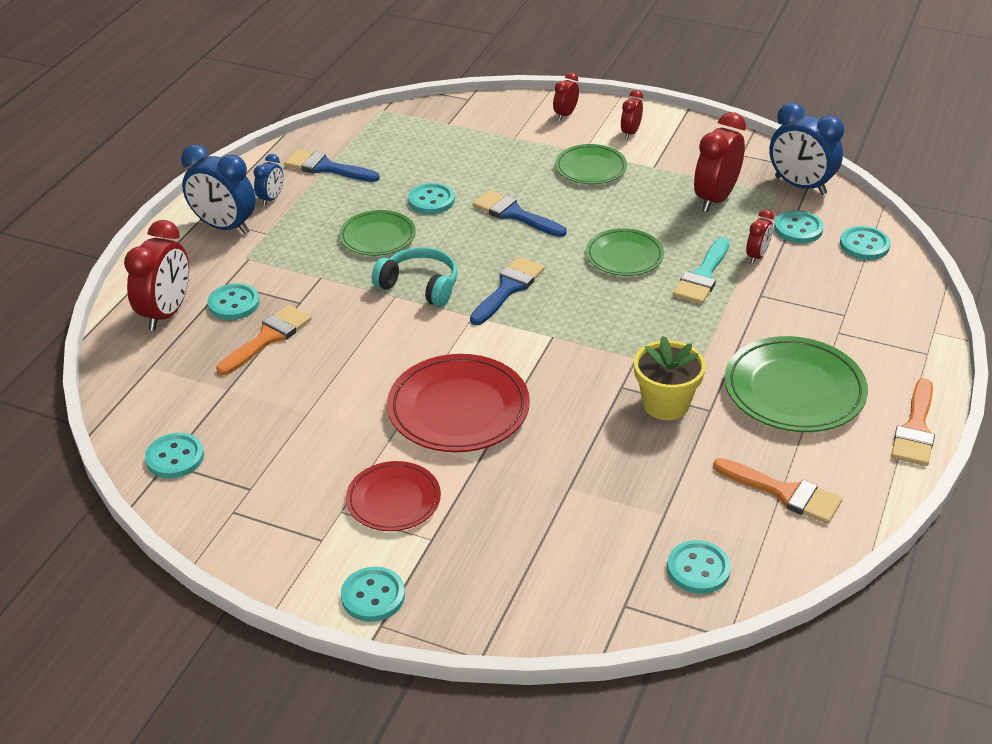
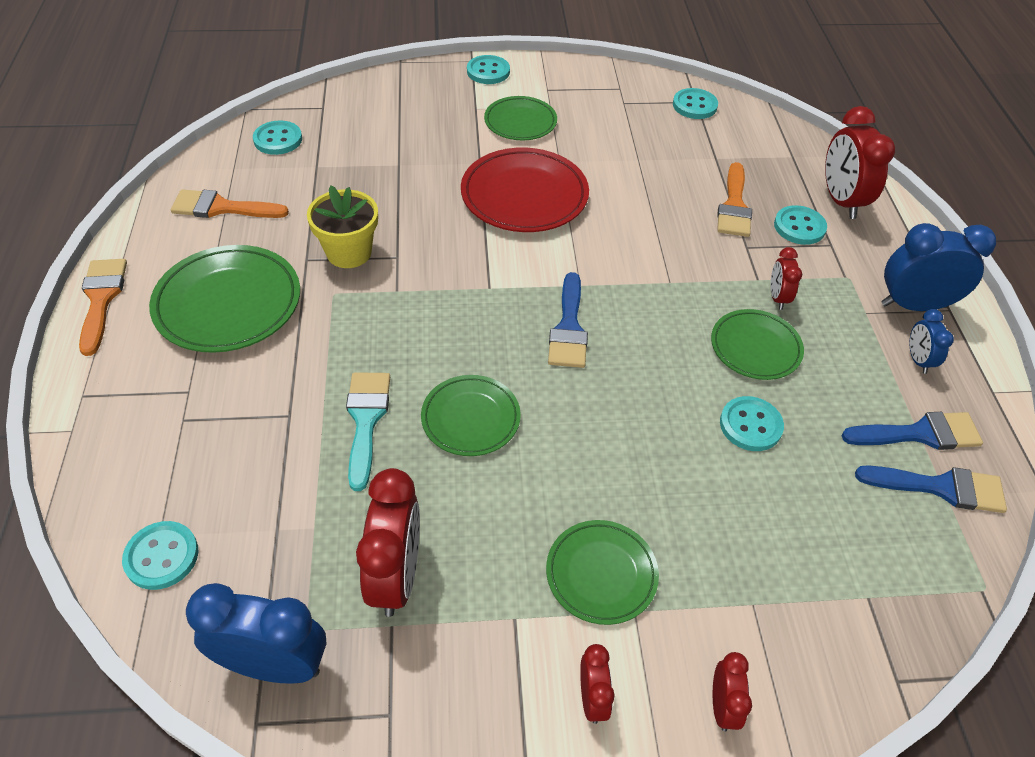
camera: 150 degrees right, 10 degrees up
red plate [346,461,441,531] -> green plate [484,96,557,140]
turquoise headphones [372,247,458,307] -> none
blue brush [473,190,567,237] -> blue brush moved to [855,465,1007,513]
red clock [746,210,774,264] -> red clock moved to [771,247,802,310]
turquoise button [774,210,824,243] -> none

